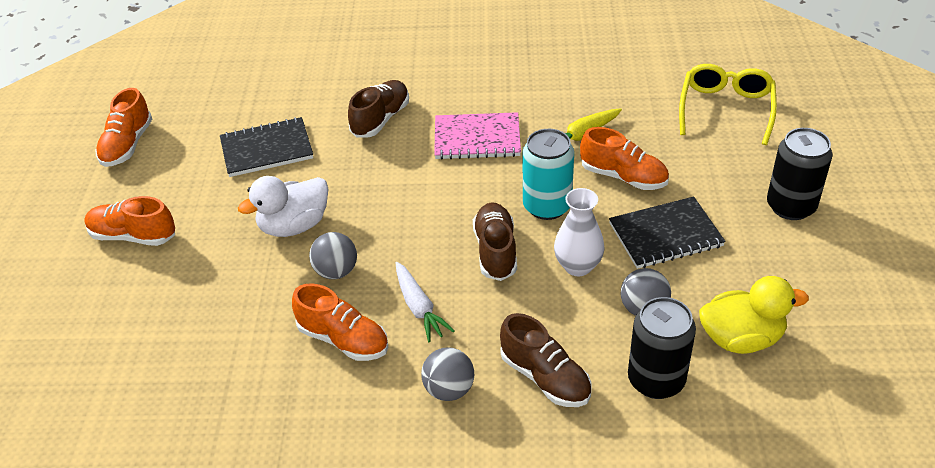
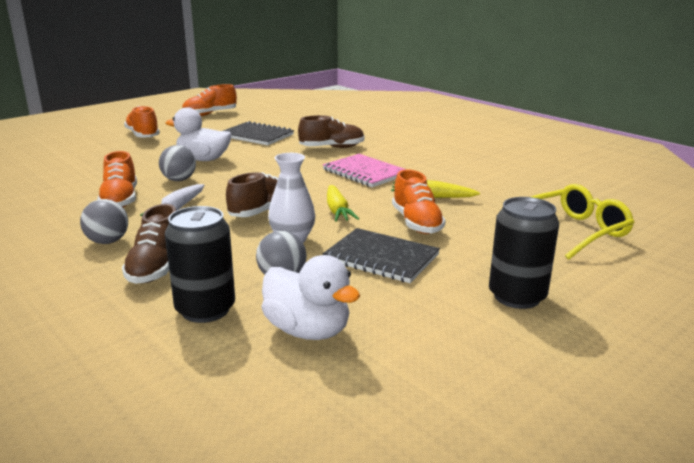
camera: 45 degrees right, 20 degrees down
turquoise can [523,129,574,220] -> yellow carrot [327,185,359,222]
yellow duck [699,276,809,354] -> white duck [261,255,360,340]

